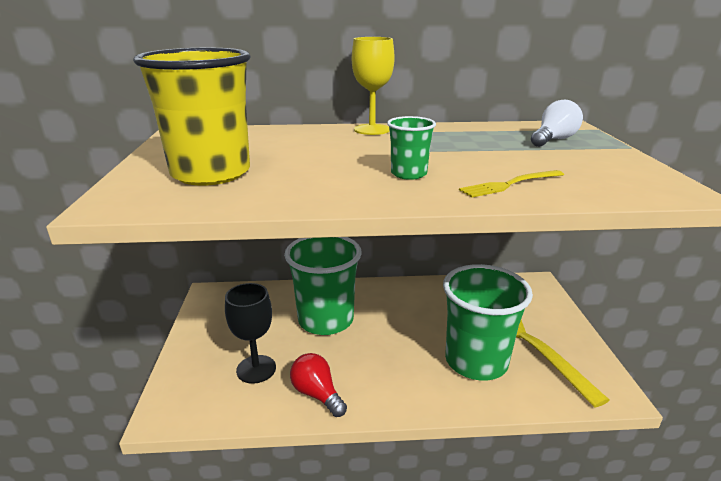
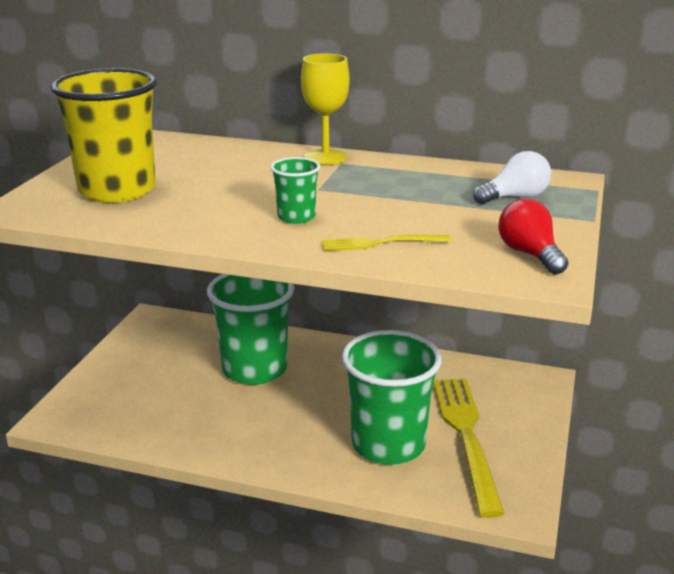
camera: 20 degrees right, 0 degrees up
black goblet [225,283,276,384] -> none
red light bulb [290,353,347,417] -> red light bulb moved to [498,199,568,274]

